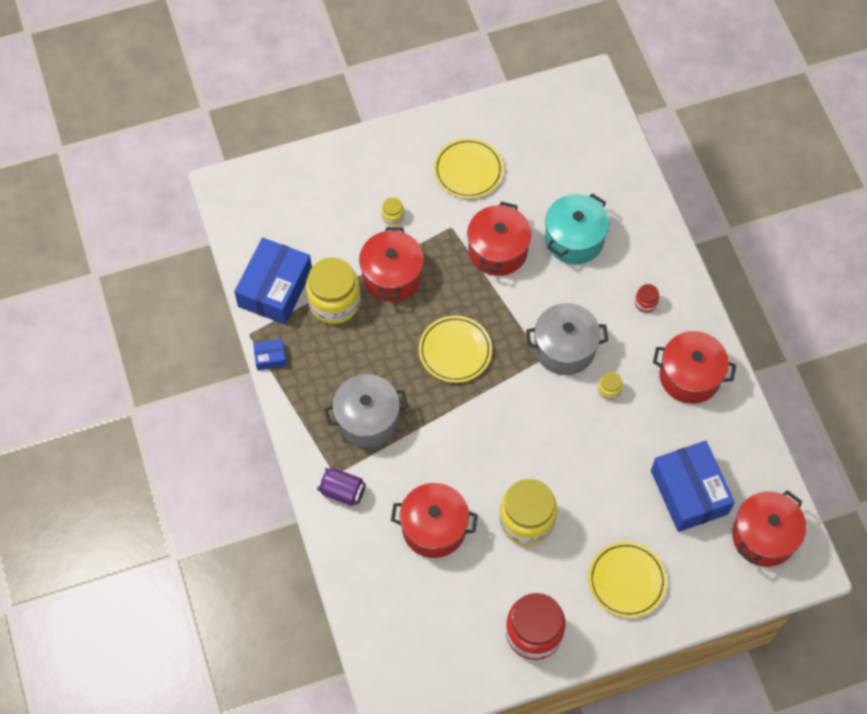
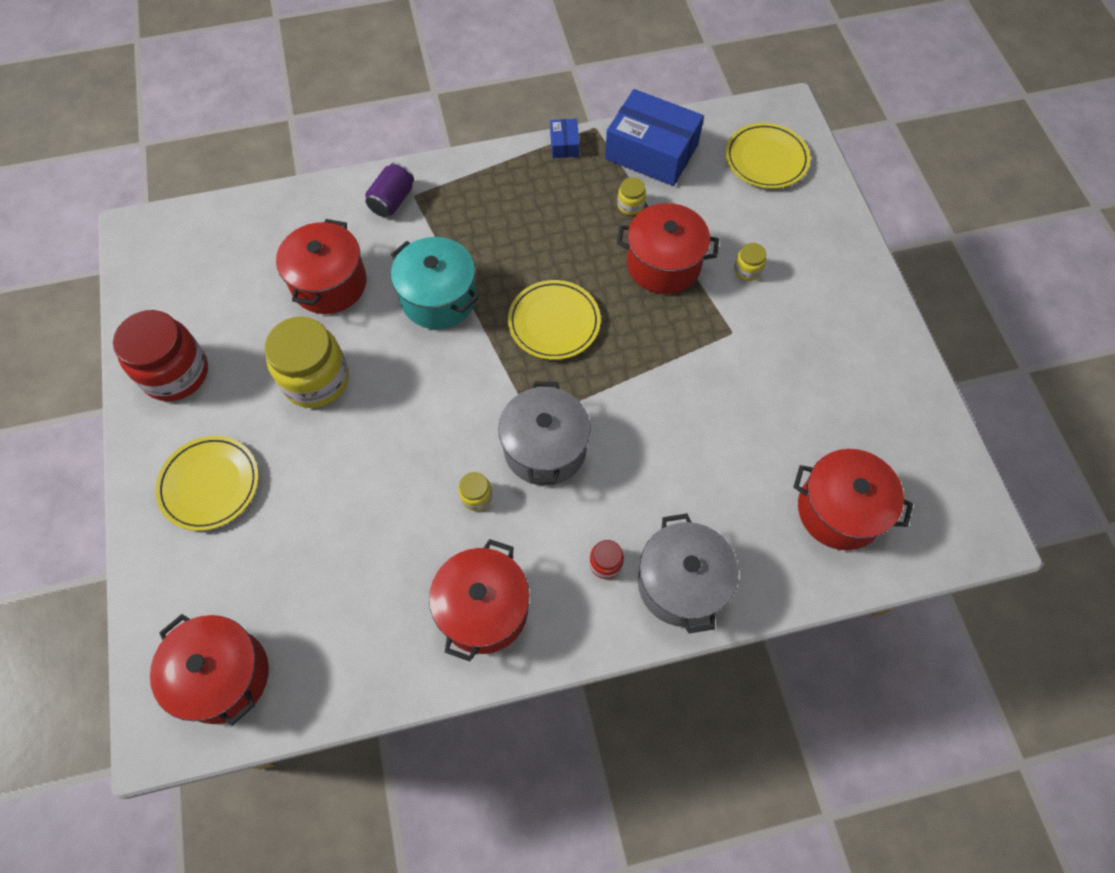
camera: 95 degrees right, 0 degrees up
yellow jar [306,257,360,324] -> yellow jar [617,177,646,215], size x0.44
grey pot [324,374,408,448] -> grey pot moved to [638,514,739,633]
yellow plate [434,138,504,199] -> yellow plate moved to [725,123,810,189]
red pot [467,201,531,276] -> red pot moved to [793,449,913,550]
turquoise pot [545,193,609,264] -> turquoise pot moved to [391,237,478,329]
blue box [651,441,735,532] -> none

